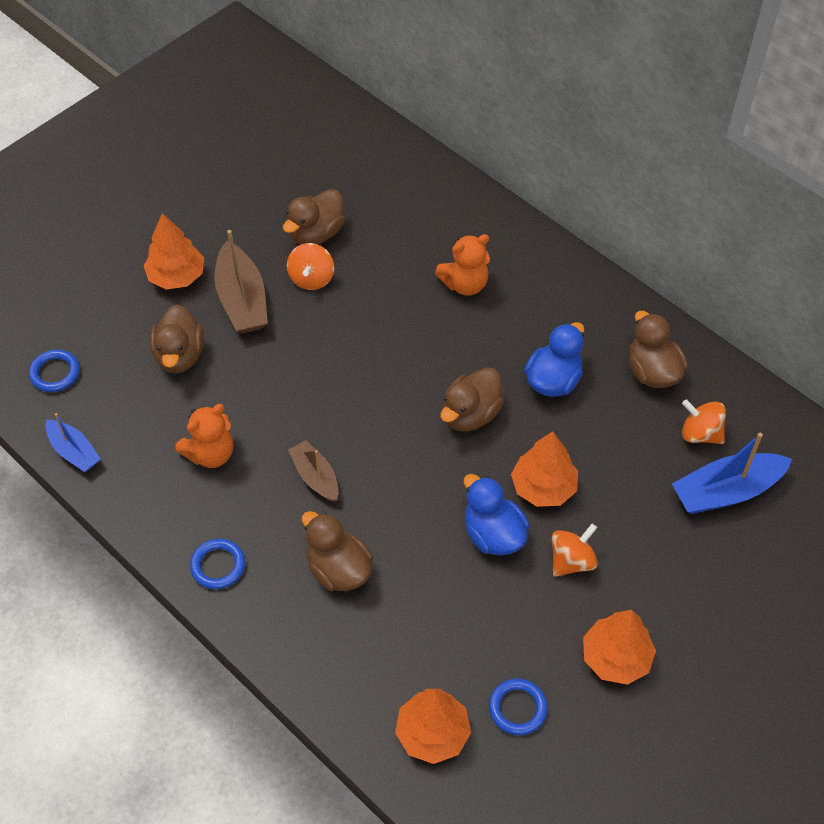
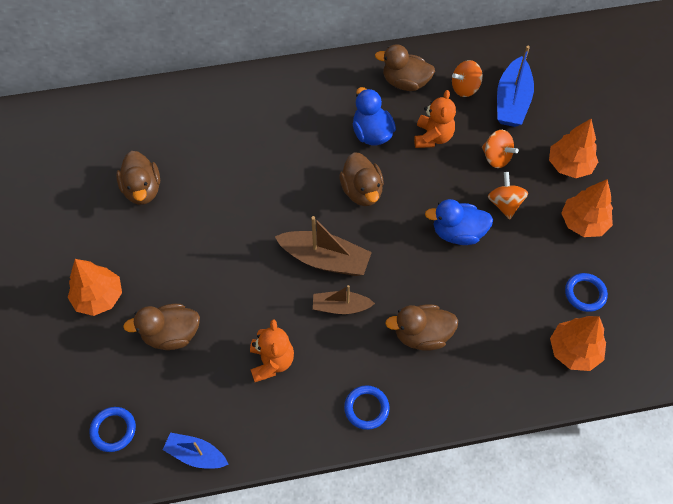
camera: 55 degrees left, 5 degrees up
blue boat [45,413,101,472] -> blue boat turned 150 degrees counterclockwise [163,433,229,469]
brown duck [150,304,204,373] -> brown duck turned 135 degrees clockwise [123,304,200,350]
brown boat [215,230,268,333] -> brown boat moved to [275,216,372,276]
orange spinning top [287,243,334,290] -> orange spinning top moved to [482,130,519,168]
orange teddy bear [435,234,490,295] -> orange teddy bear moved to [414,90,456,148]
orange tree [511,431,578,507] -> orange tree moved to [549,119,598,178]

